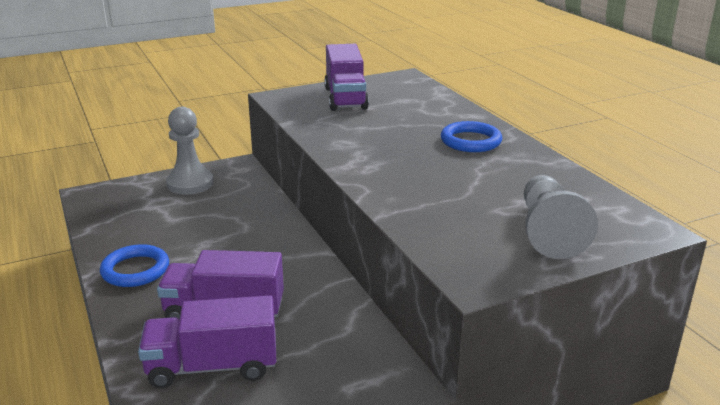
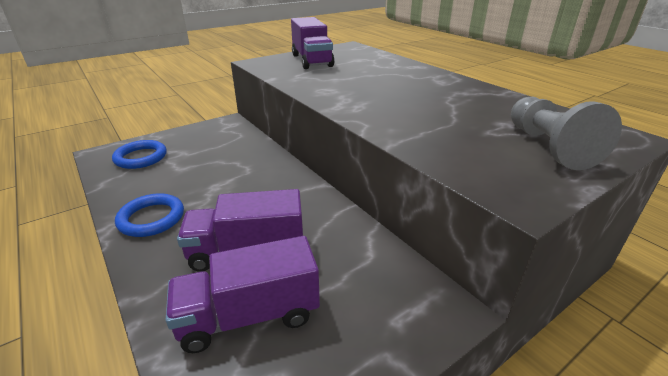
camera: 10 degrees left, 5 degrees up
grey pawn [166,107,213,195] -> none
blue ring [441,121,503,152] -> blue ring moved to [112,140,167,169]

